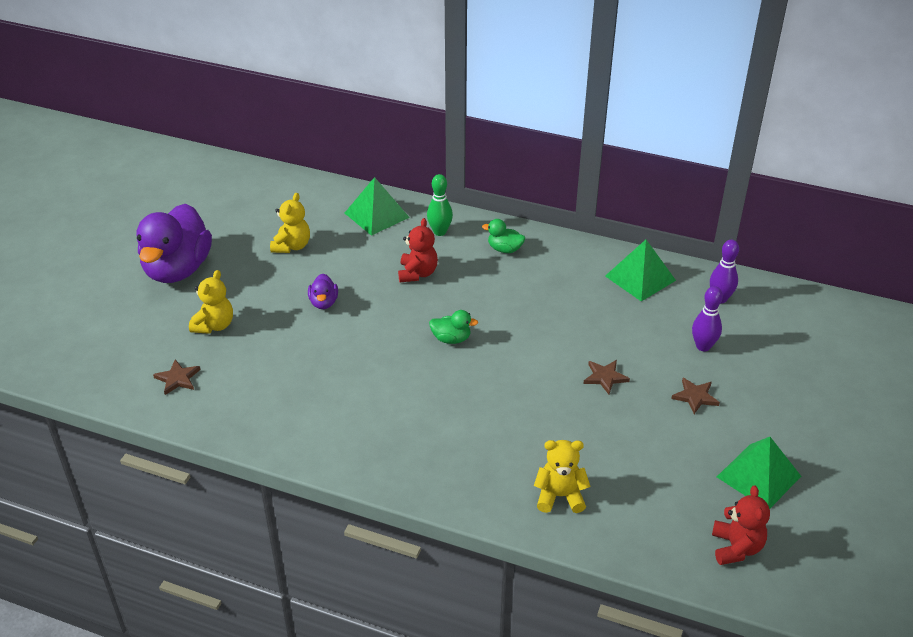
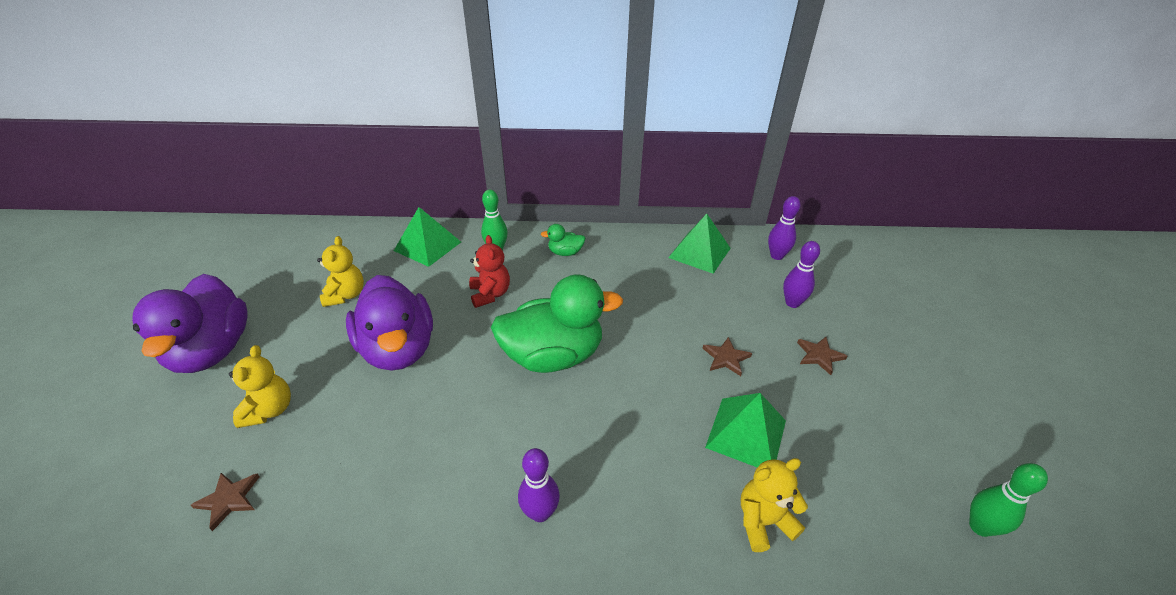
camera: 20 degrees left, 0 degrees up
purple duck [308,274,338,309] -> purple duck [346,275,433,370], size x2.33
green duck [429,310,478,344] -> green duck [491,275,623,373], size x2.33
red teddy bear [712,485,770,565] -> green bowling pin [969,463,1048,537]
green pyramid [717,437,801,509] -> green pyramid moved to [705,393,786,467]
none -> purple bowling pin [518,448,560,522]

